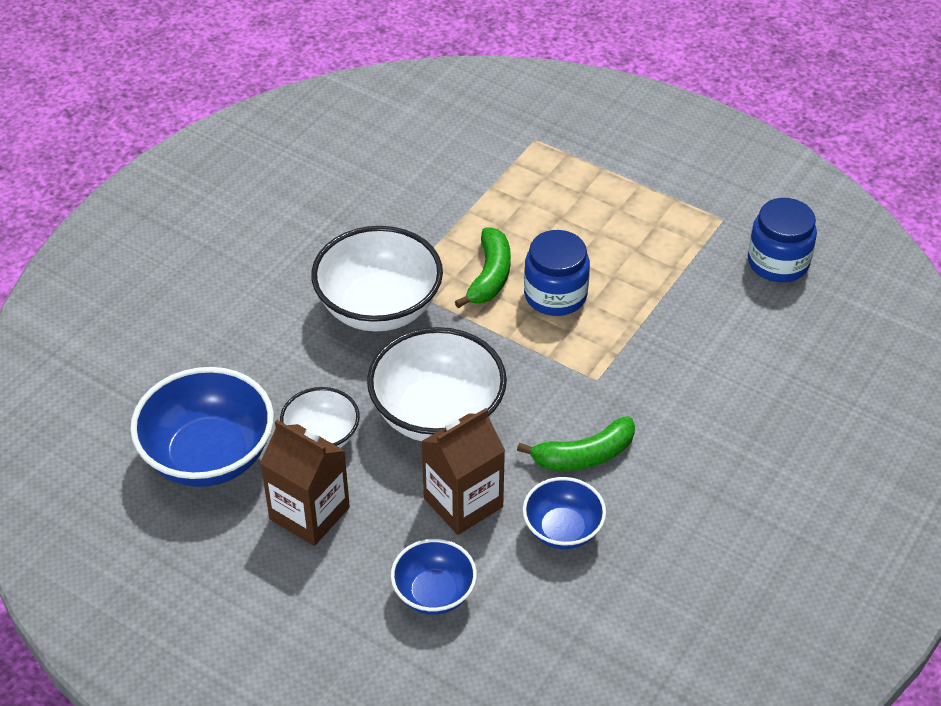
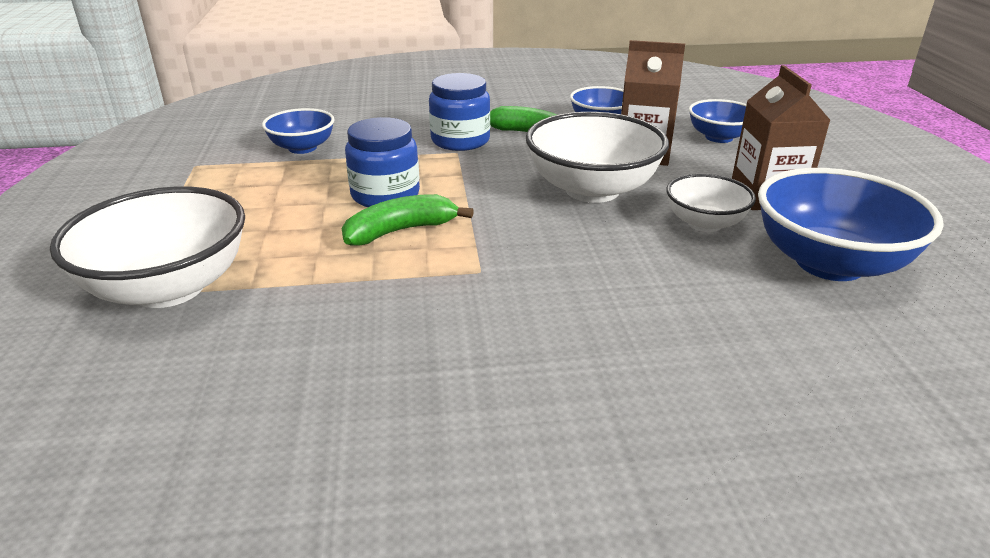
camera: 130 degrees left, 15 degrees down
white bowl [311,226,443,332] -> white bowl moved to [50,186,245,308]
blue jar [748,198,817,282] -> blue jar moved to [429,73,490,151]
none -> blue bowl [262,108,335,154]

